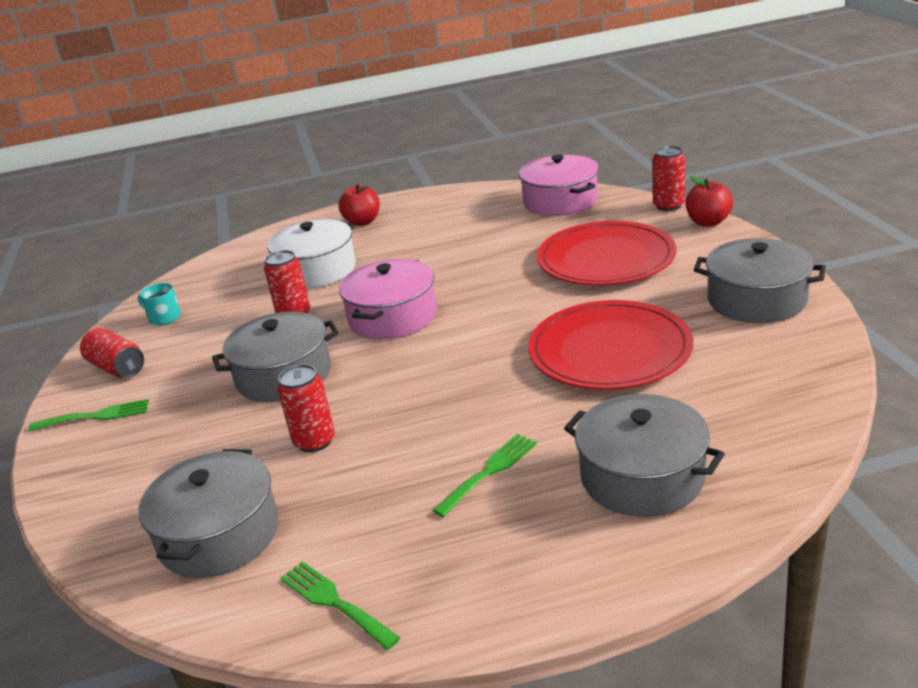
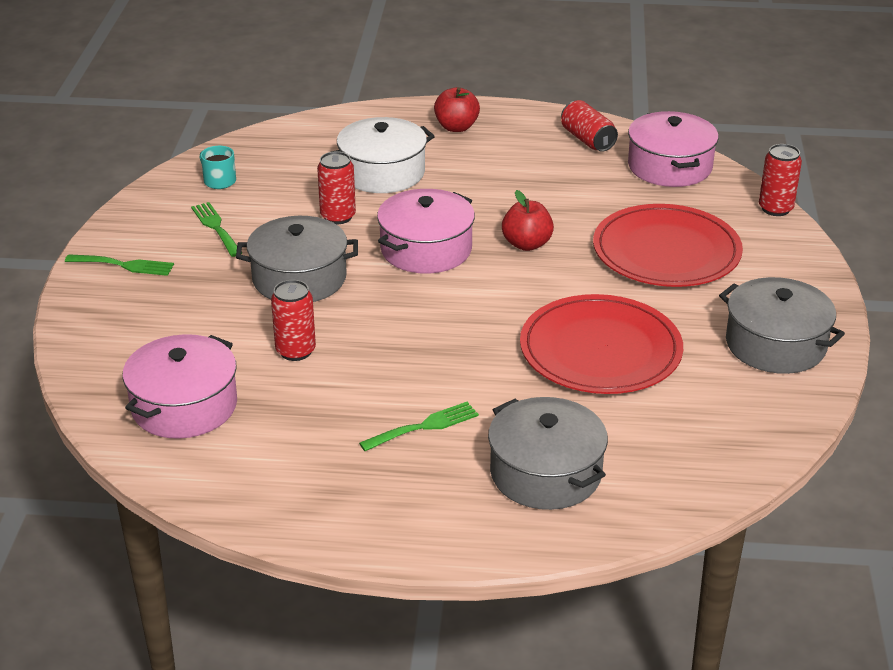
camera: 15 degrees right, 5 degrees up
red can [80,328,144,378] -> red can moved to [561,100,618,152]
grey pot [139,449,279,578] -> pink pot [122,334,237,439]
green fork [281,561,400,650] -> green fork moved to [191,202,242,257]
red apple [686,176,733,227] -> red apple moved to [502,190,554,251]

